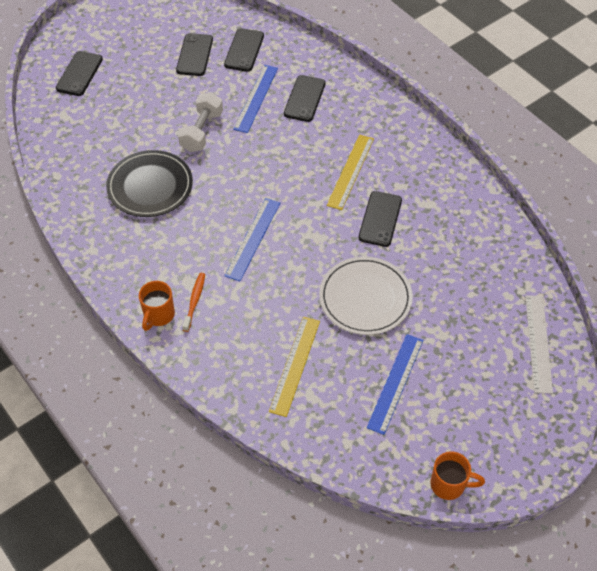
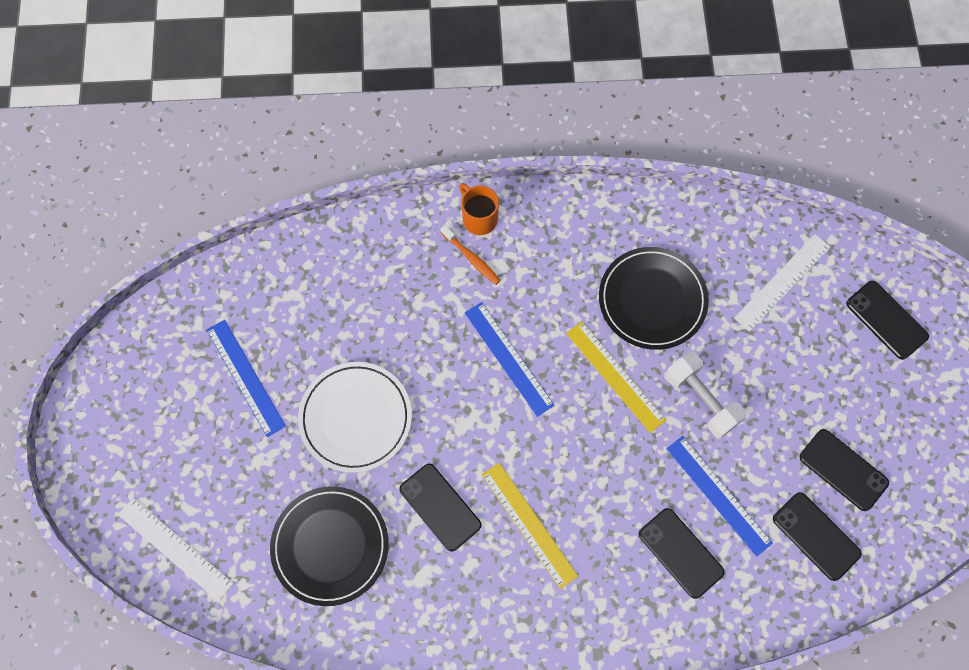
camera: 125 degrees right, 15 degrees up
yellow ruler [269,317,320,417] -> yellow ruler moved to [566,321,666,433]
orange mug [431,451,485,500] -> none
none -> black plate [270,486,389,606]
none -> white ruler [734,234,830,332]

